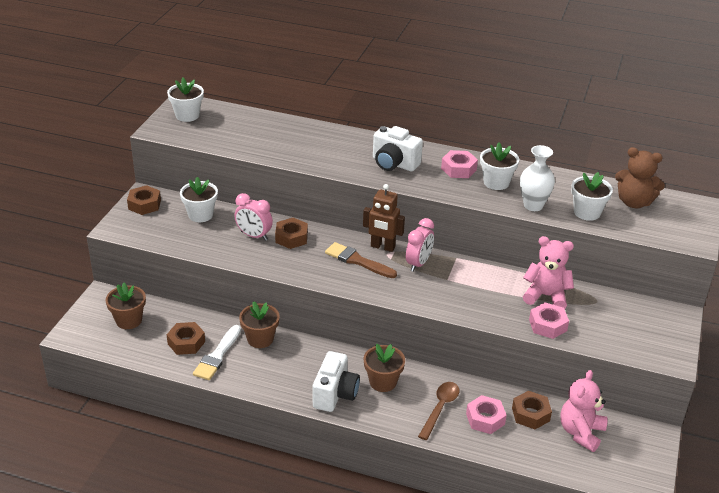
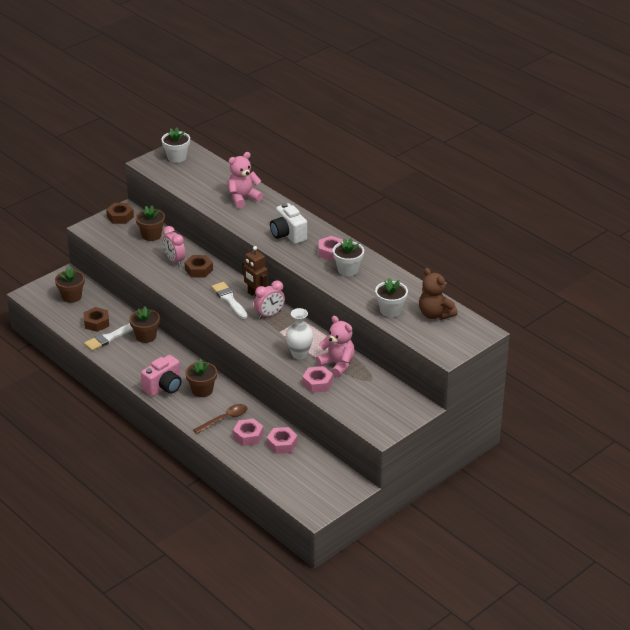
camera: 30 degrees right, 0 degrees up
white flower pot [180,177,218,222] -> brown flower pot [136,206,165,241]
white camera [313,351,360,412] -> pink camera [141,355,182,396]
brown brush [325,242,397,278] -> white brush [211,282,248,319]
brown nut [512,391,552,429] -> pink nut [267,427,298,454]
white vase [520,145,555,211] -> white vase moved to [286,308,313,360]
pink teddy bear [560,370,608,452] -> pink teddy bear moved to [228,152,263,208]

